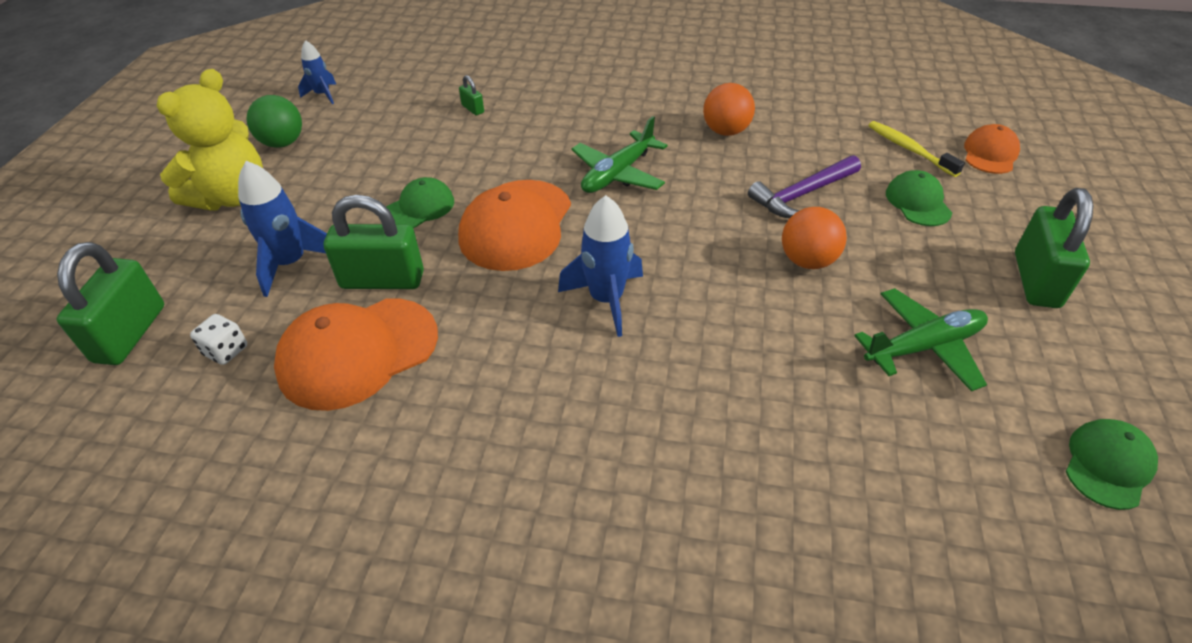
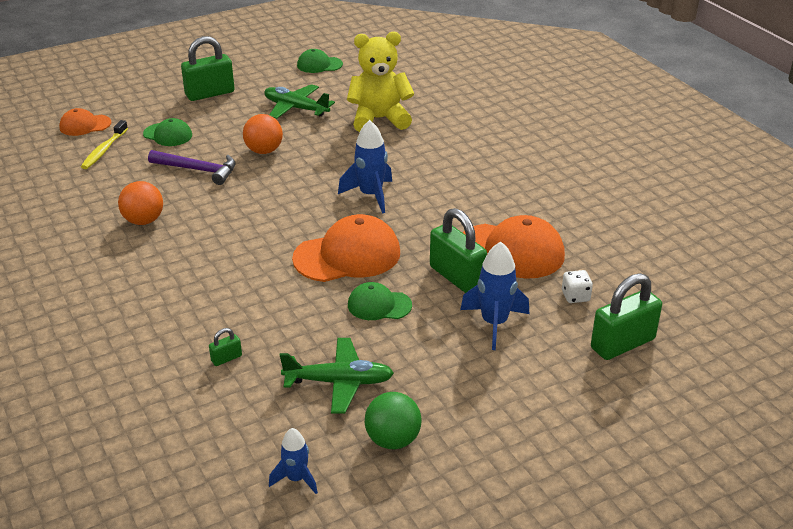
camera: 130 degrees left, 10 degrees down
yellow teddy bear [157,69,263,211] -> yellow teddy bear moved to [347,32,414,132]
green padlock [459,75,484,115] -> green padlock turned 45 degrees clockwise [209,328,242,366]
green plane [571,116,667,193] -> green plane moved to [280,338,394,414]
green cap [886,170,952,226] -> green cap turned 105 degrees counterclockwise [143,118,192,146]

